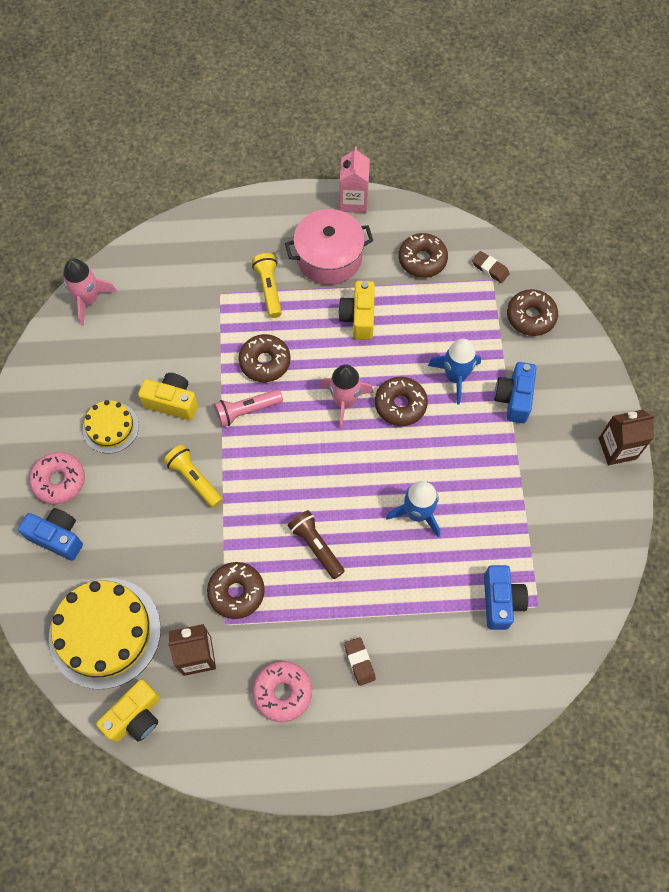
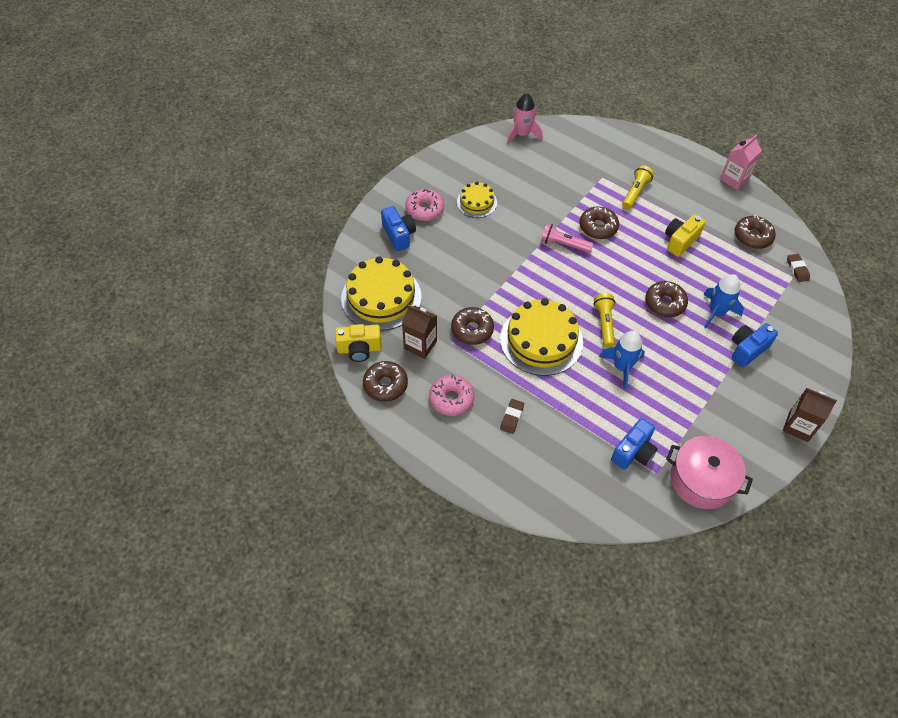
camera: 40 degrees right, 10 degrees down
yellow camera [138,373,198,420] -> none
yellow flashlight [164,445,223,508] -> yellow flashlight moved to [593,293,615,348]
pink pot [285,209,373,285] -> pink pot moved to [666,436,753,509]
brown flashlight [288,510,345,579] -> yellow cake [500,298,583,376]
pink rocket [321,364,373,430] -> none
brown donut [507,289,558,336] -> brown donut moved to [363,361,408,402]

